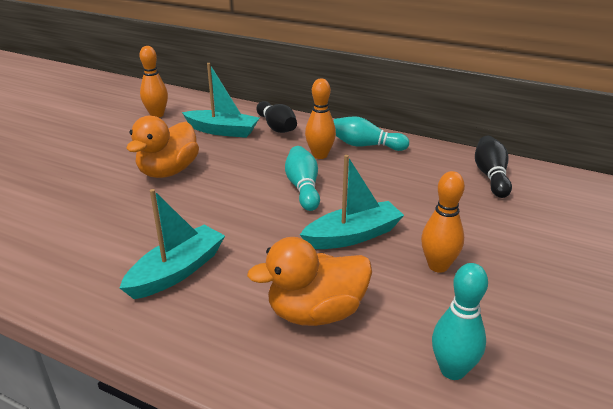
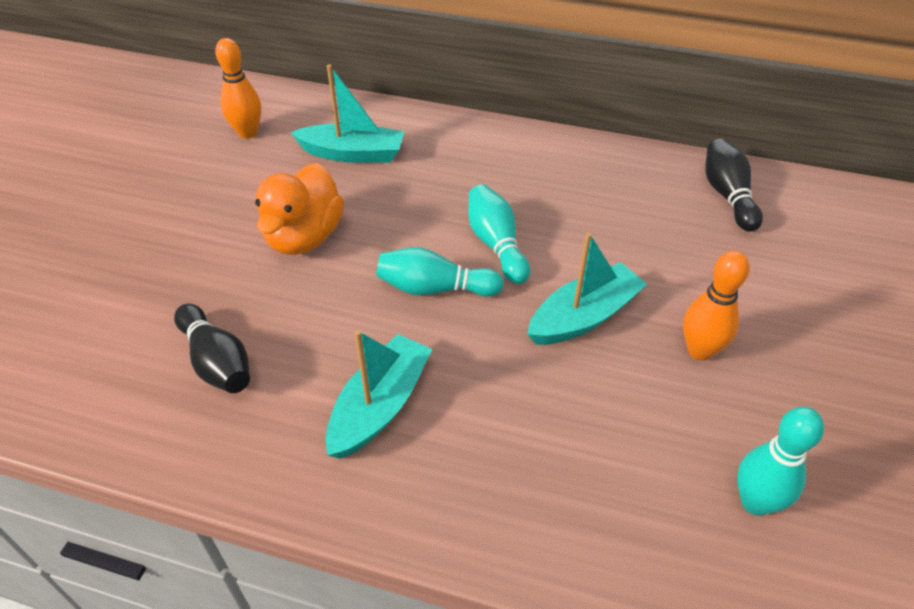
camera: 10 degrees left, 15 degrees up
orange duck [247,237,372,326] -> none
black bowling pin [256,101,297,133] -> black bowling pin moved to [174,304,250,393]
orange bowling pin [305,79,336,159] -> none
turquoise bowling pin [333,116,409,151] -> turquoise bowling pin moved to [377,247,504,297]

